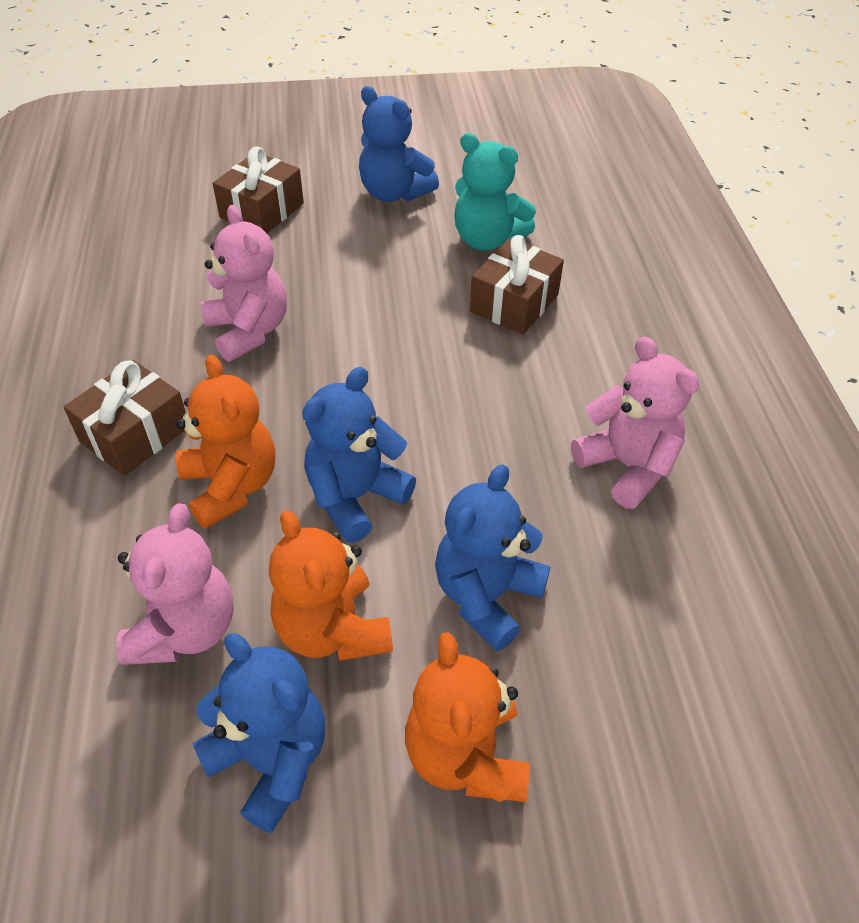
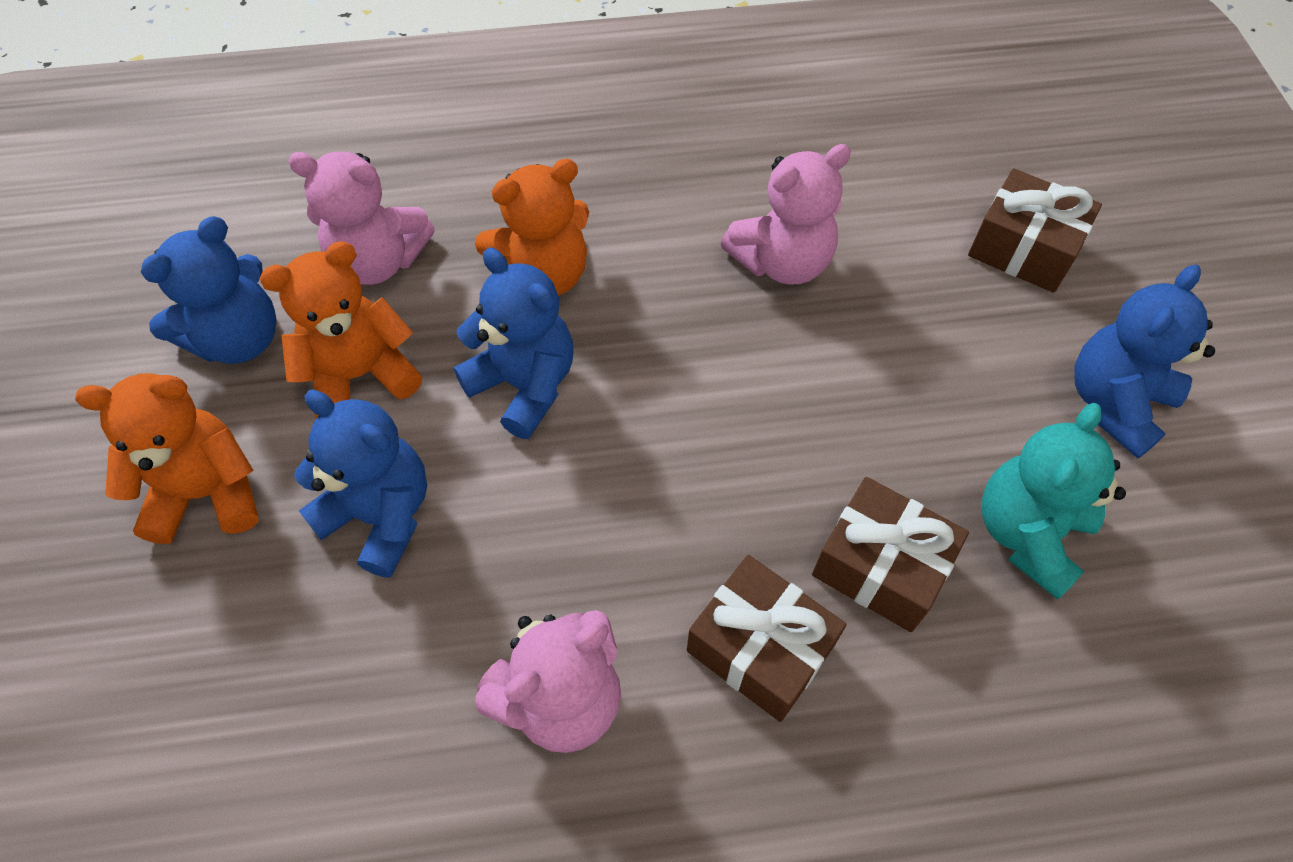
camera: 90 degrees right, 10 degrees up
brown gift [64,360,186,476] -> brown gift moved to [687,555,847,722]

